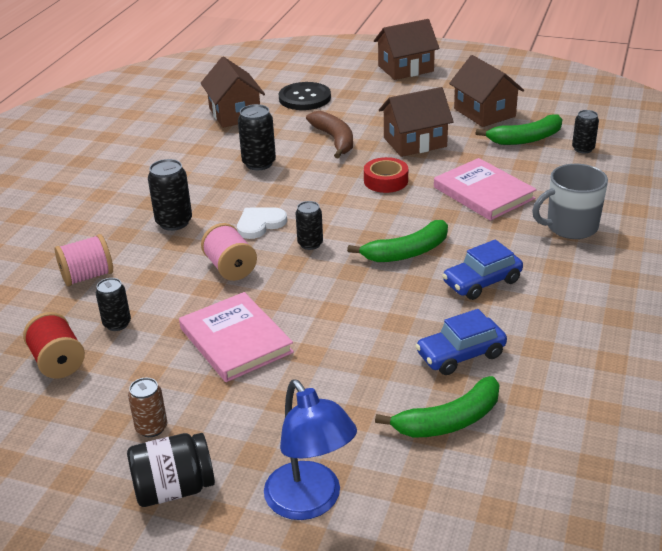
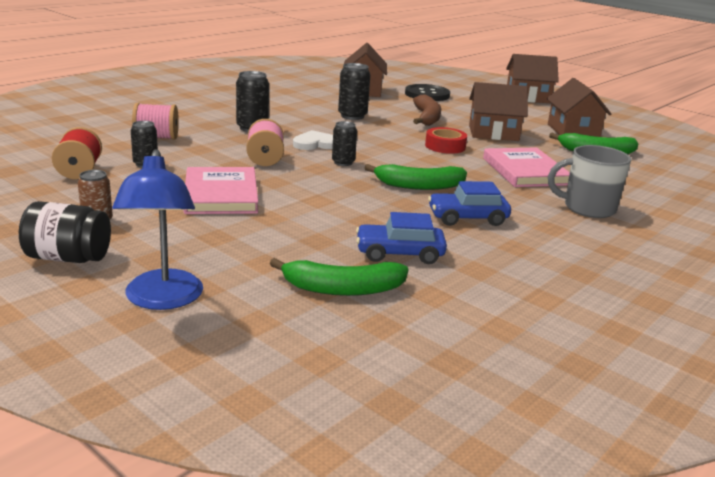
camera: 20 degrees right, 10 degrees down
black can [572,110,599,153] -> none

